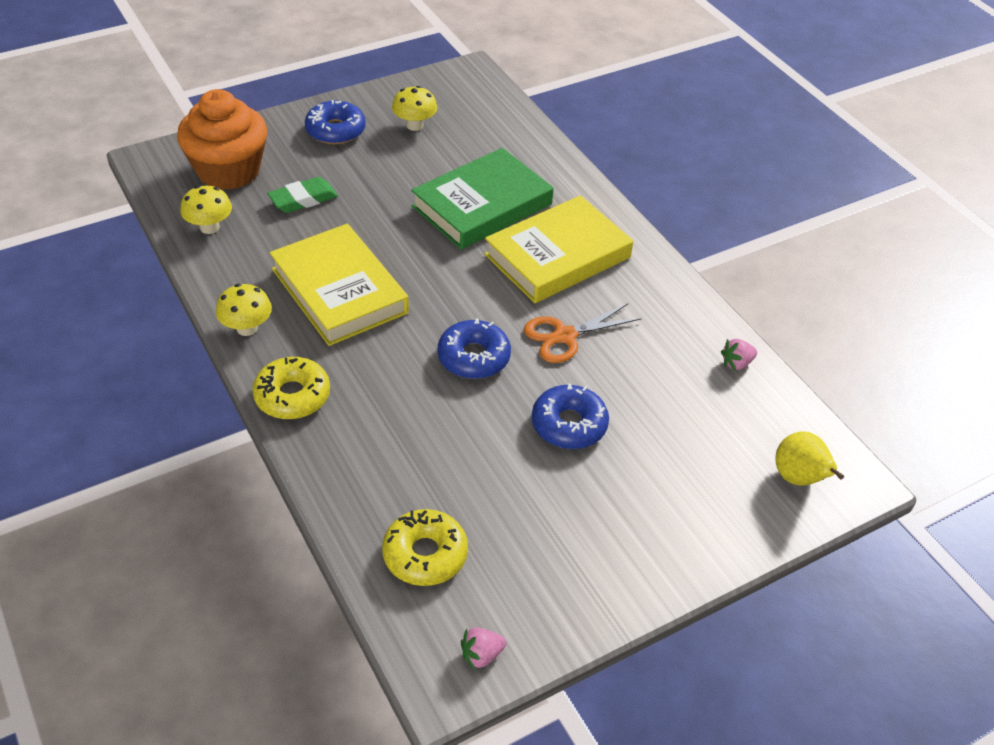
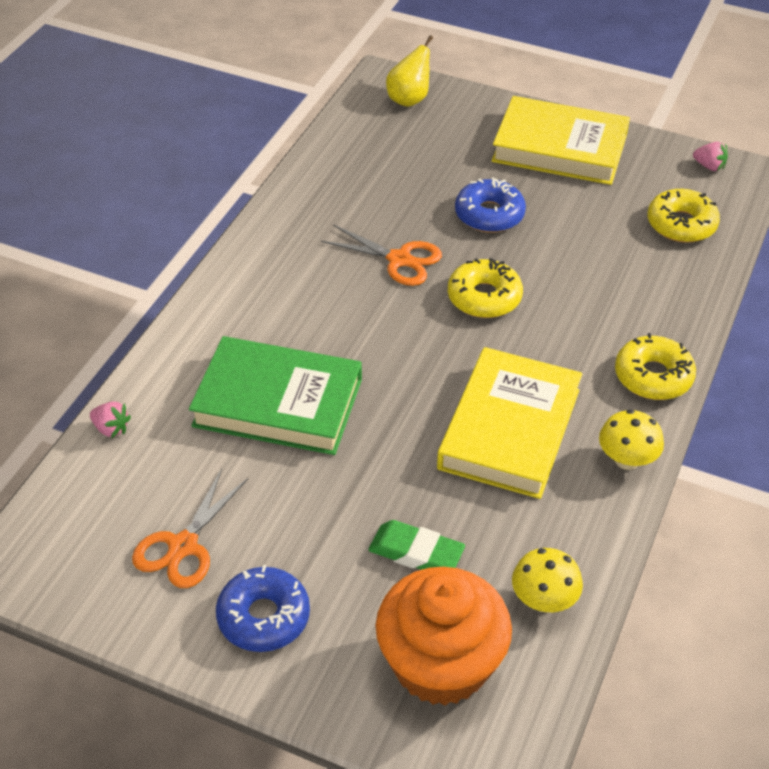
camera: 125 degrees left, 0 degrees up
yellow mushroom [392,86,437,131] -> orange scissors [132,469,248,588]
blue donut [437,318,511,379] -> yellow donut [448,258,523,318]
yellow book [484,195,633,303] -> yellow book moved to [492,96,630,185]
pink strawberry [721,339,757,371] -> pink strawberry moved to [90,402,131,438]

